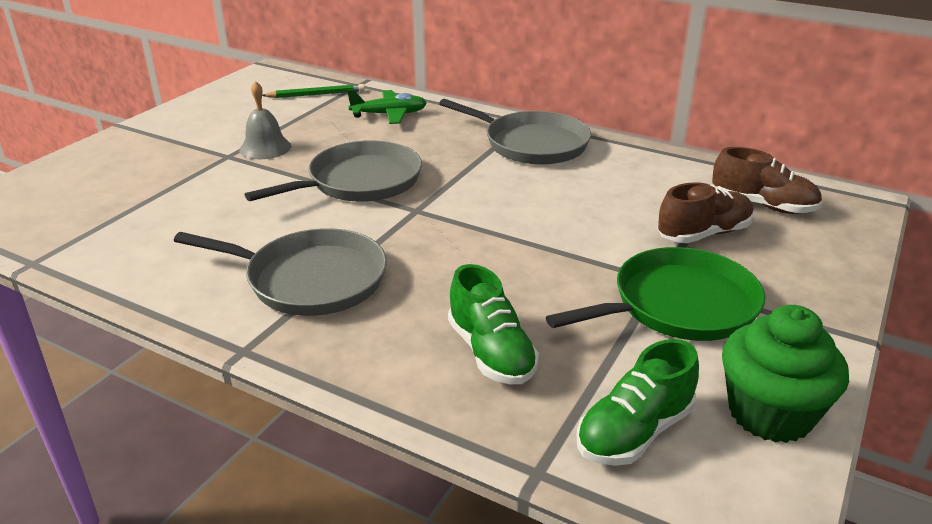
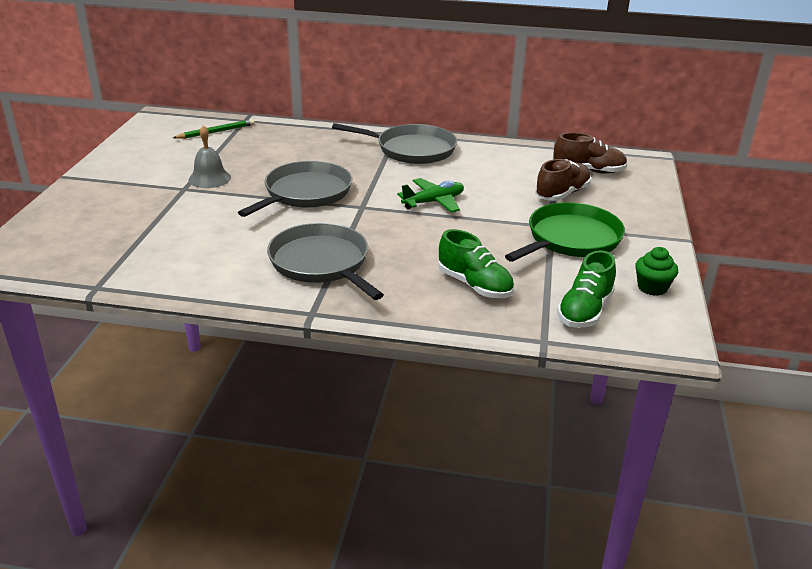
camera: 20 degrees left, 0 degrees up
grey pan [174,228,387,316] -> grey pan turned 120 degrees counterclockwise [267,223,384,300]
green plane [347,89,427,124] -> green plane moved to [397,178,464,213]
green cupcake [722,305,849,443] -> green cupcake [635,247,678,296], size x0.59

